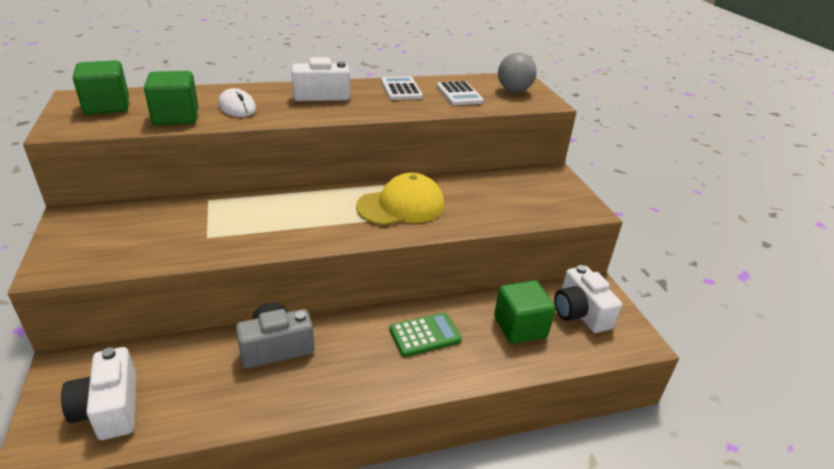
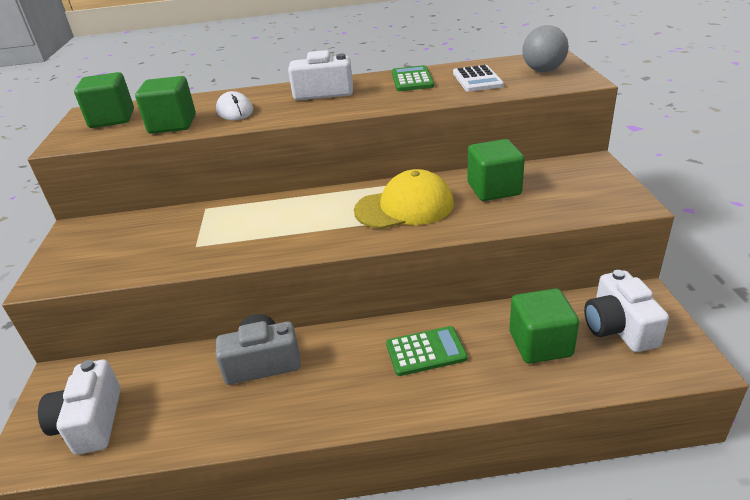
camera: 15 degrees right, 0 degrees up
white calculator [381,77,423,100] -> green calculator [392,65,434,91]
none -> green cube [467,139,525,201]

